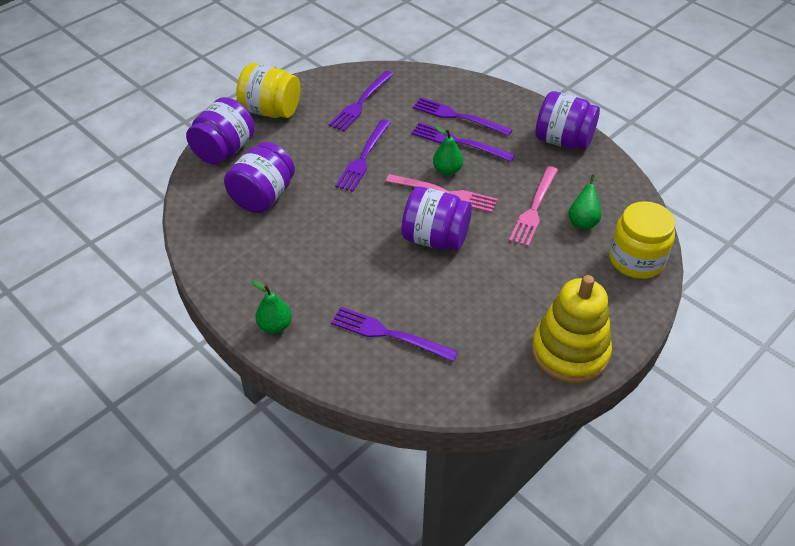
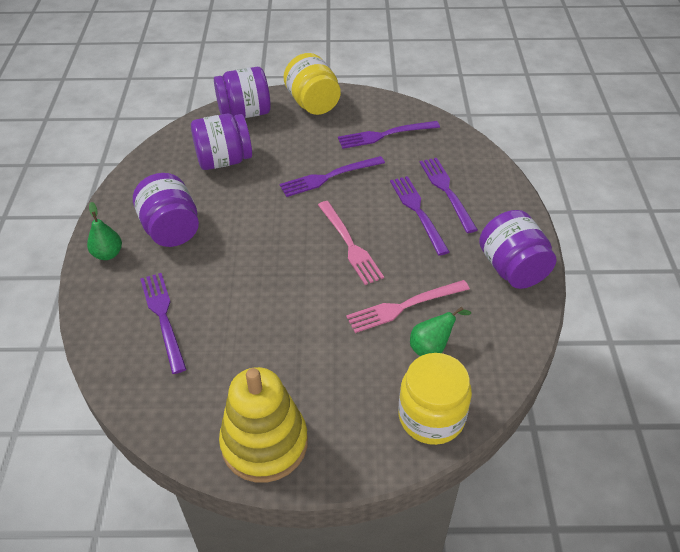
camera: 45 degrees right, 0 degrees up
purple jar [401,187,472,250] -> purple jar moved to [133,173,199,247]
green pear [433,126,463,175] -> none

